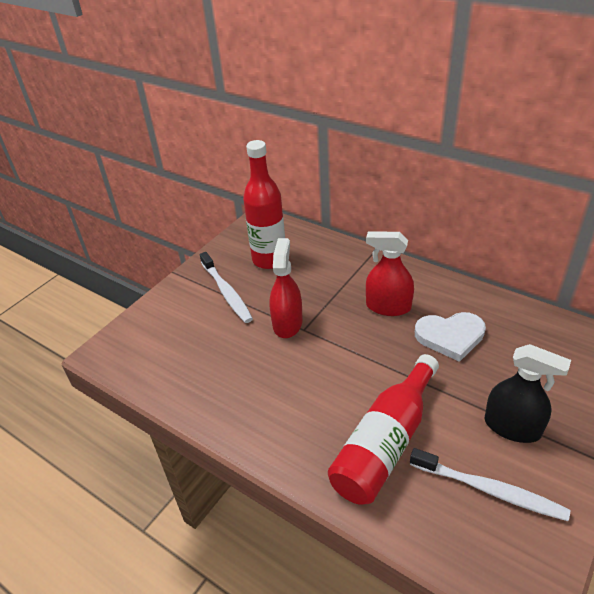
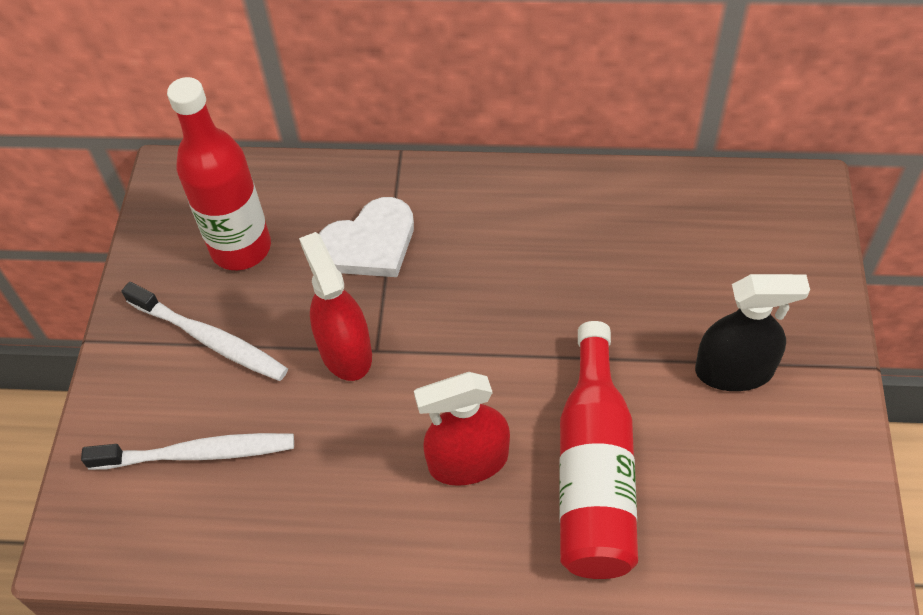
camera: 30 degrees left, 15 degrees up
red spray bottle [366,231,414,316] -> red spray bottle moved to [414,372,510,486]
white toothbrush [410,448,570,521] -> white toothbrush moved to [81,433,294,470]
white heart [415,312,486,362] -> white heart moved to [319,197,414,277]

